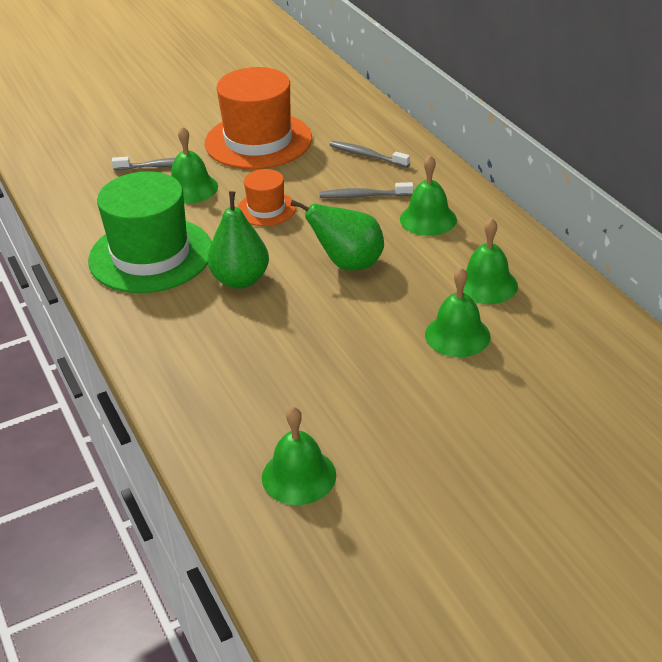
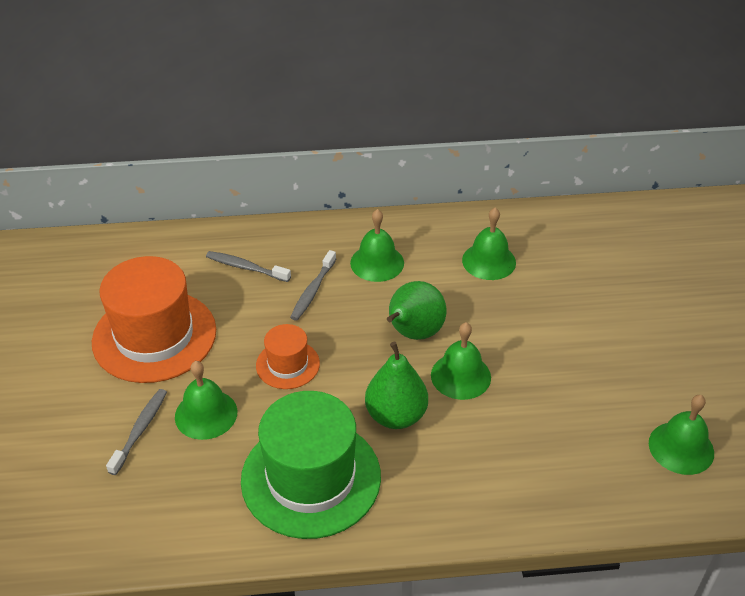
camera: 70 degrees left, 5 degrees up
grey toothbrush [330,141,410,168] -> grey toothbrush turned 60 degrees clockwise [206,251,291,282]
green bell [425,268,491,357] -> green bell moved to [431,322,491,400]

